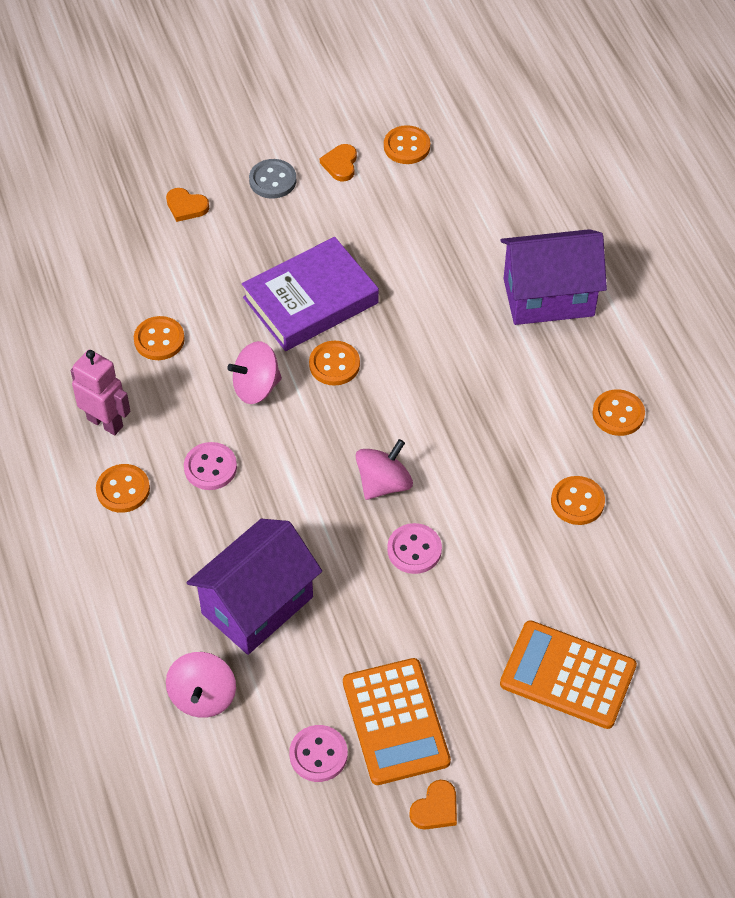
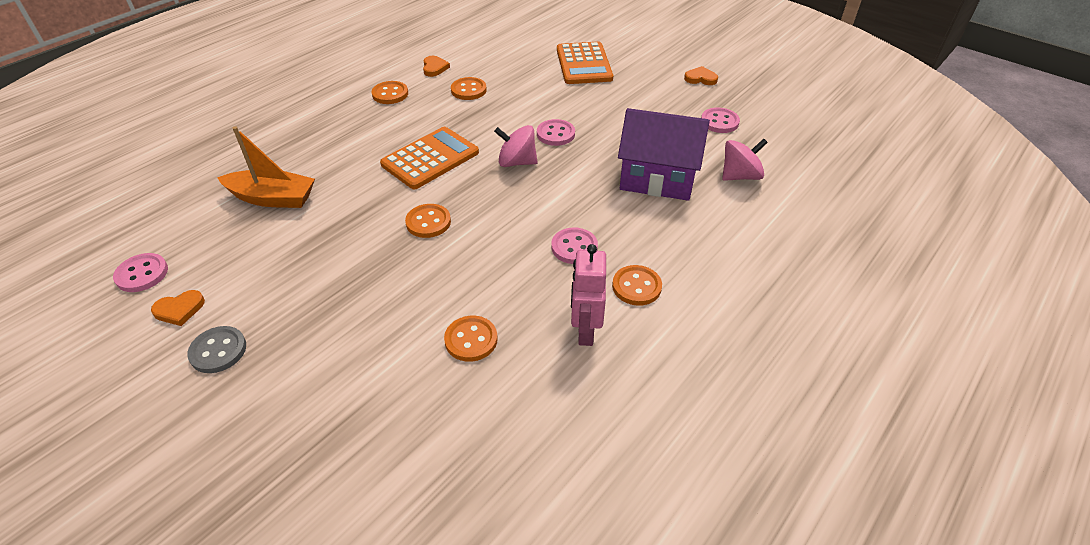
camera: 120 degrees left, 10 degrees down
orange heart [166,188,209,222] -> orange heart moved to [423,56,450,77]
pink spinning top [227,341,282,404] -> none
purple book [242,237,379,351] -> none
orange calculator [343,658,451,785] -> orange calculator moved to [380,127,479,189]
orange button [384,125,430,164] -> pink button [113,253,168,292]
purple house [500,229,607,325] -> none
none -> orange boat [217,126,315,208]

